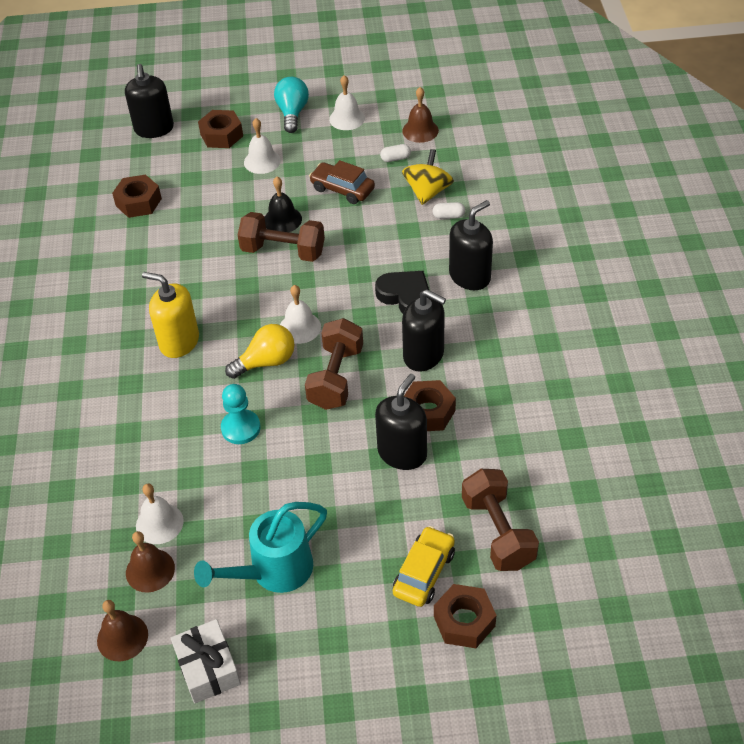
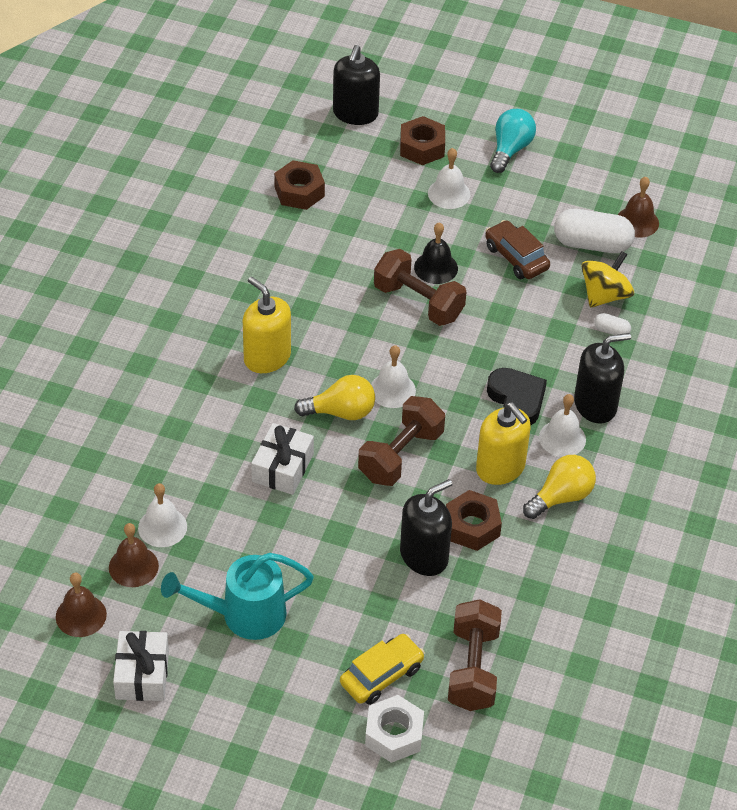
camera: 20 degrees right, 0 degrees up
turquoise pawn [221,384,261,444] -> white gift [251,423,314,495]
white bell [329,75,365,130] -> white bell moved to [539,394,586,457]
white capsule [380,144,411,162] -> white capsule [554,209,635,253], size x2.21
black soap dispenser [402,290,446,371] -> yellow soap dispenser [476,402,531,485]
brown nut [434,584,496,648] -> white nut [365,695,424,763]
none -> yellow light bulb [523,455,596,519]

